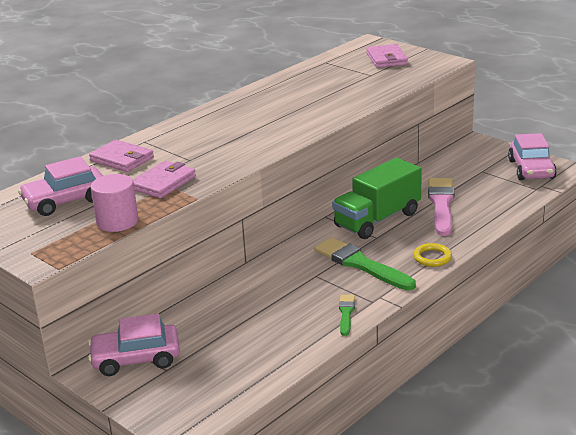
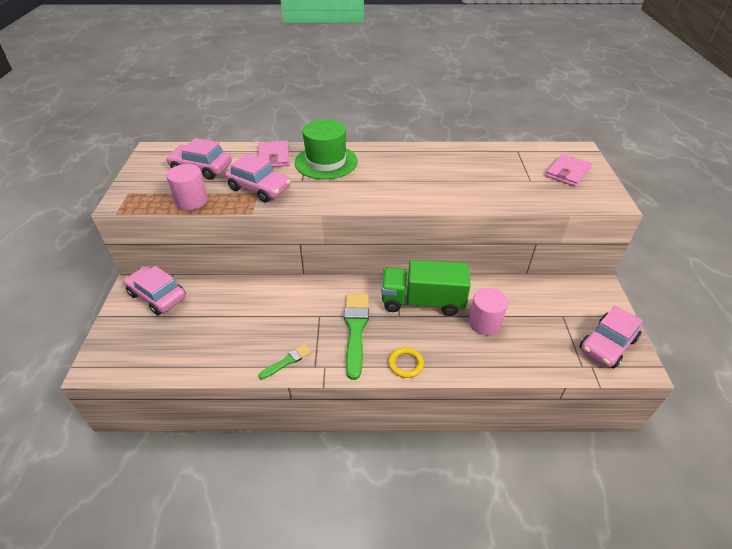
camera: 45 degrees right, 15 degrees up
pink wallet [133,161,196,198] -> pink car [225,153,291,203]
pink brush [428,178,454,236] -> pink cylinder [469,288,508,335]
none -> green hat [295,119,358,180]

